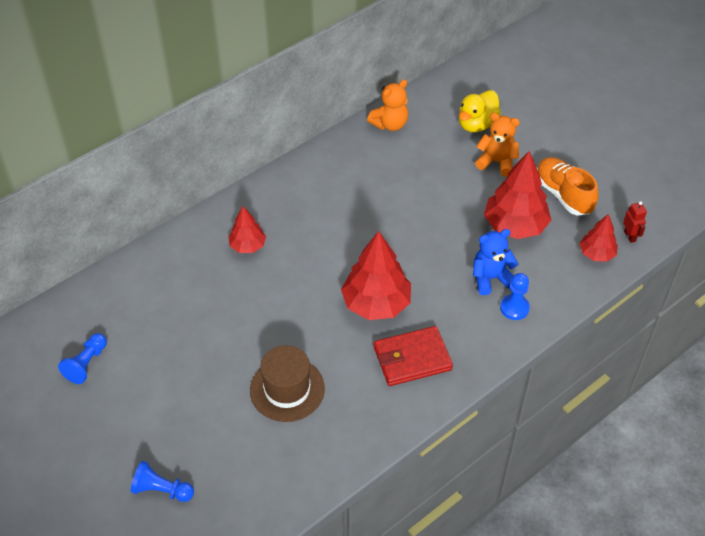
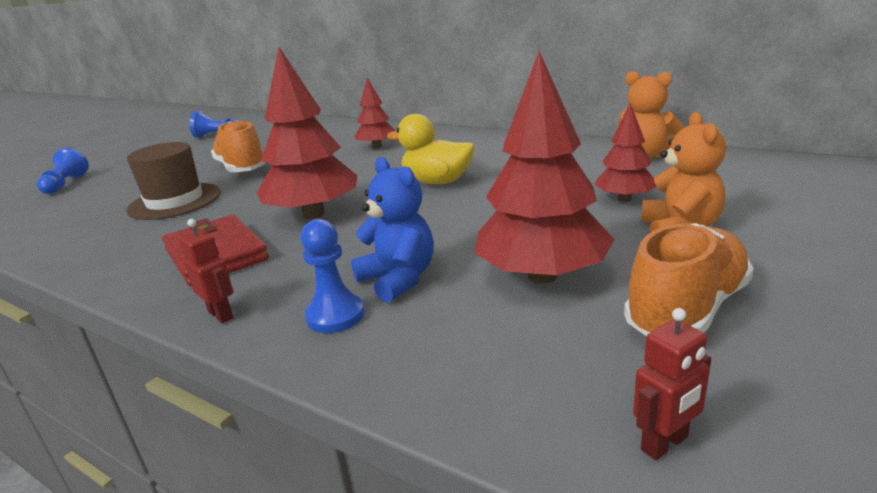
camera: 75 degrees right, 25 degrees down
yellow duck [459,90,501,132] -> yellow duck moved to [387,114,475,184]
red tree [579,214,618,262] -> red tree moved to [594,103,656,202]
none -> red robot [179,219,233,323]
none -> orange shoe [211,121,266,172]

